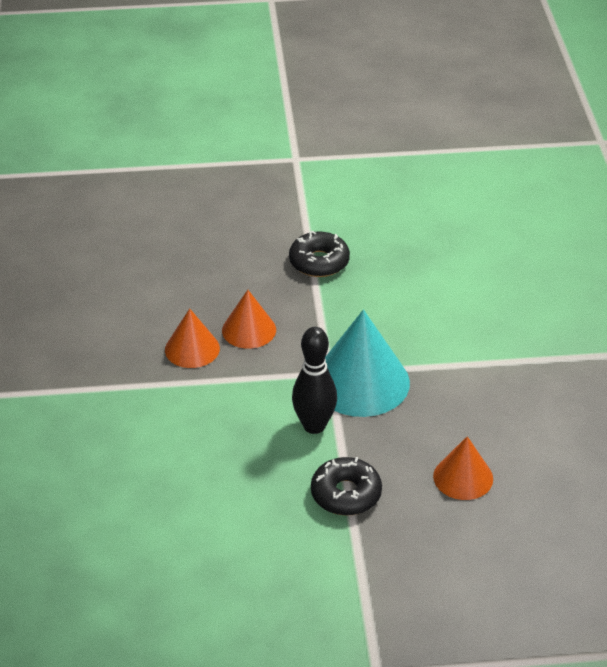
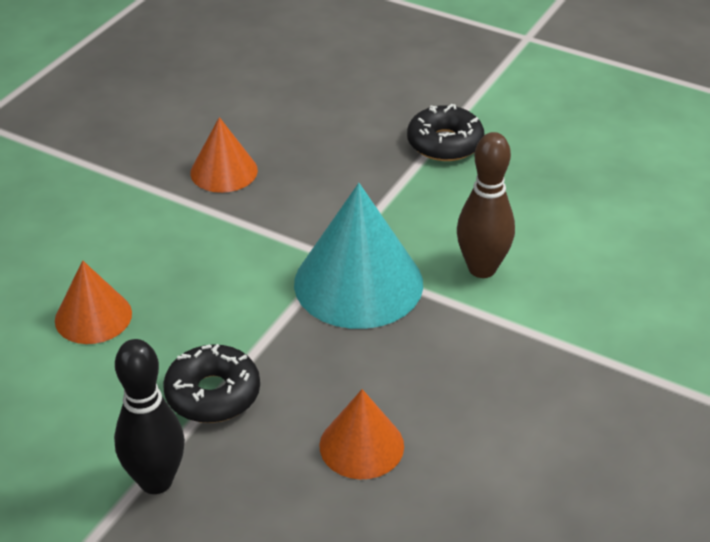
camera: 35 degrees right, 0 degrees up
orange cone [222,290,276,349] -> orange cone moved to [55,260,132,344]
black bowling pin [292,327,337,434] -> black bowling pin moved to [114,339,185,494]
none -> brown bowling pin [457,132,515,278]

